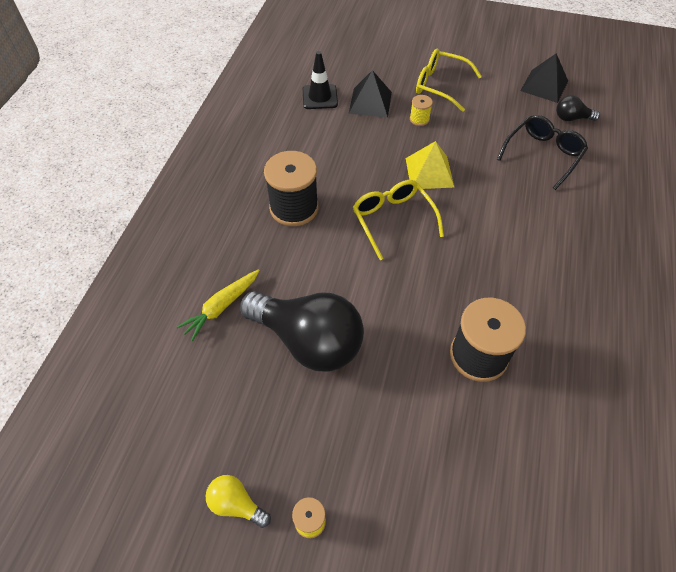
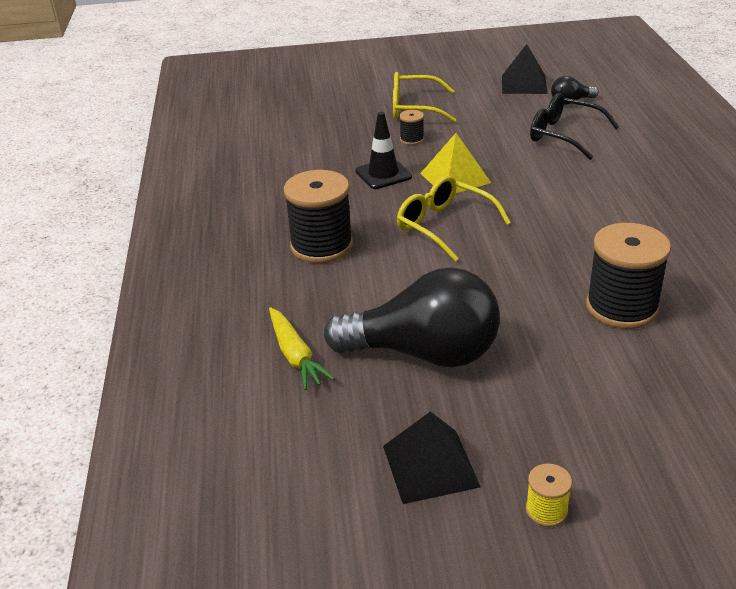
camera: 20 degrees left, 20 degrees down
yellow carrot [177,269,260,341] -> yellow carrot turned 45 degrees counterclockwise [269,307,335,390]
yellow light bulb [206,475,271,528] -> none
black traffic cone [303,51,338,109] -> black traffic cone moved to [355,112,412,189]
black pyramid [349,70,392,118] -> black pyramid moved to [383,411,481,504]
yellow spool [410,95,433,126] -> black spool [399,110,424,145]
black glasses [497,115,588,190] -> black glasses turned 75 degrees counterclockwise [530,93,619,160]

